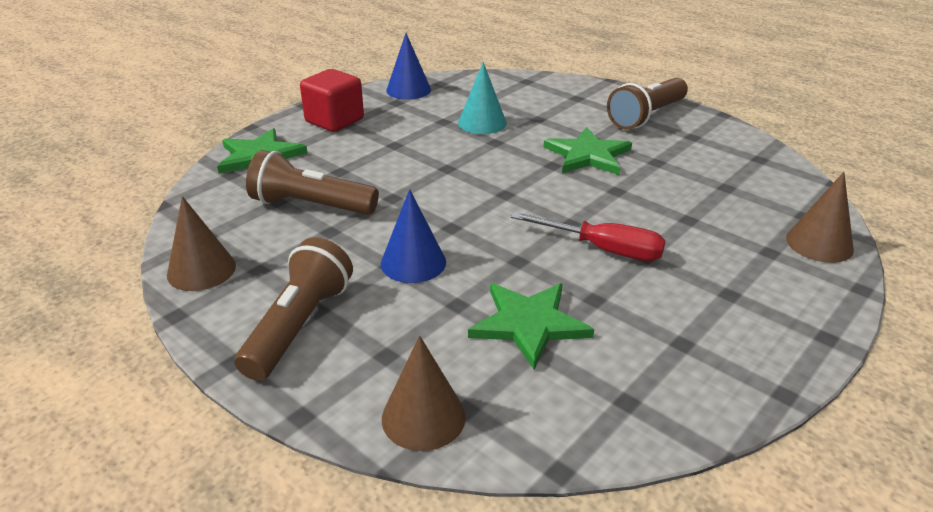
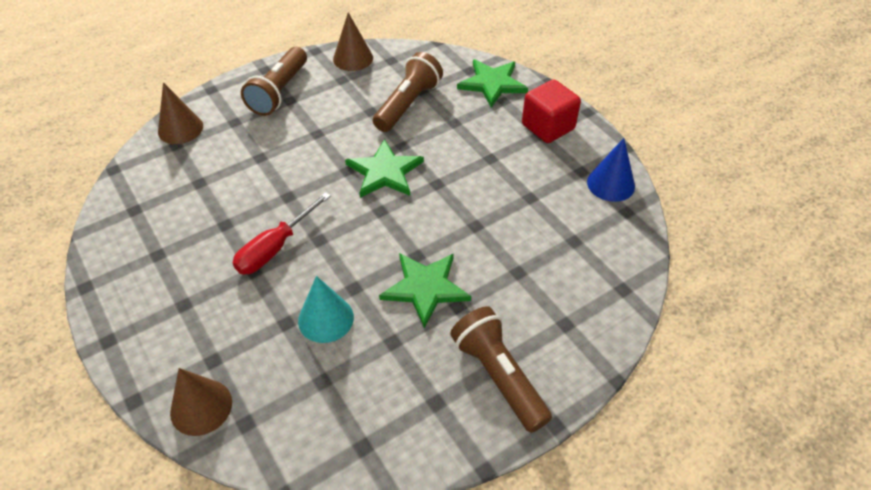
camera: 105 degrees right, 15 degrees up
brown flashlight [234,237,353,381] -> brown flashlight turned 75 degrees clockwise [241,47,307,116]
blue cone [381,189,446,283] -> none
turquoise cone [458,62,507,134] -> turquoise cone moved to [298,276,354,343]
green star [468,283,594,369] -> green star moved to [345,139,424,198]

